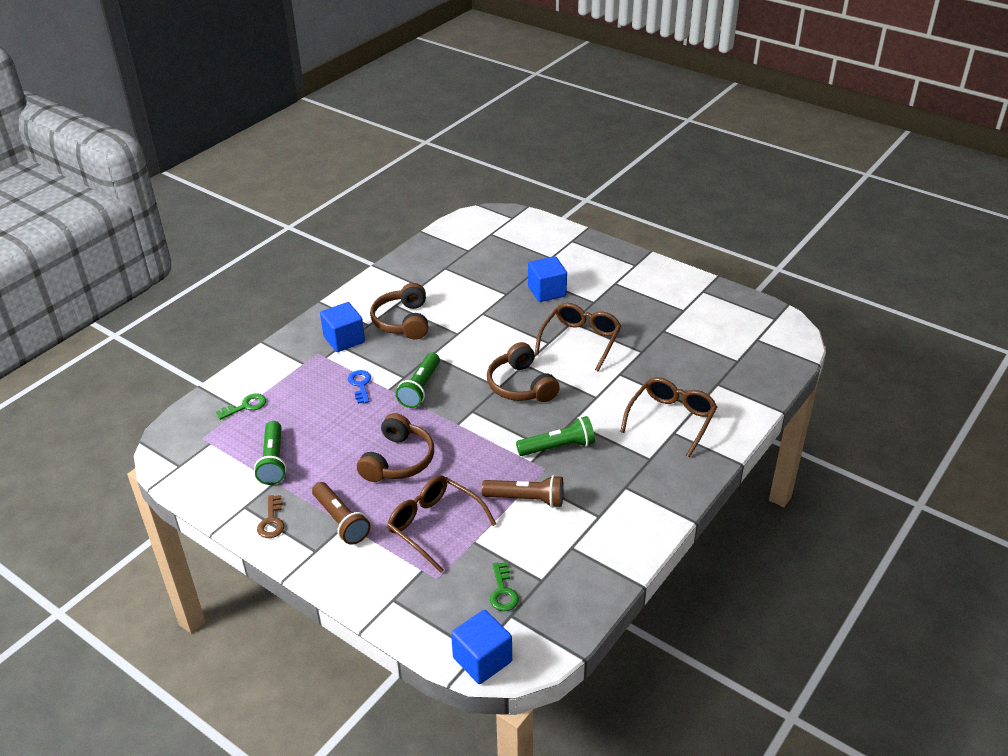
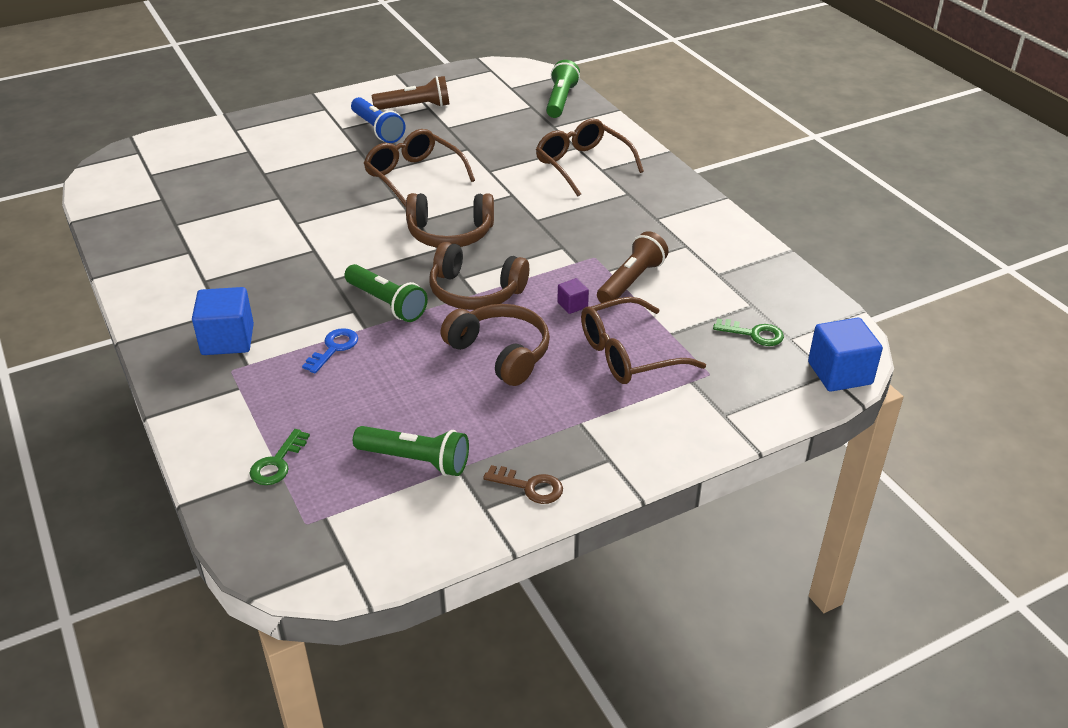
camera: 65 degrees left, 0 degrees up
green key [216,394,266,420] -> green key turned 150 degrees counterclockwise [249,429,310,485]
brown flashlight [312,482,370,545] -> brown flashlight moved to [372,76,449,110]
blue key [348,370,371,404] -> blue key turned 105 degrees clockwise [302,328,358,373]
brown headphones [370,283,428,339] -> brown headphones moved to [429,242,529,310]
green flashlight [516,416,595,456] -> green flashlight moved to [546,60,580,118]
blue cube [528,256,567,302] -> none
none -> blue flashlight [351,97,405,143]
none -> purple cube [558,278,589,314]

